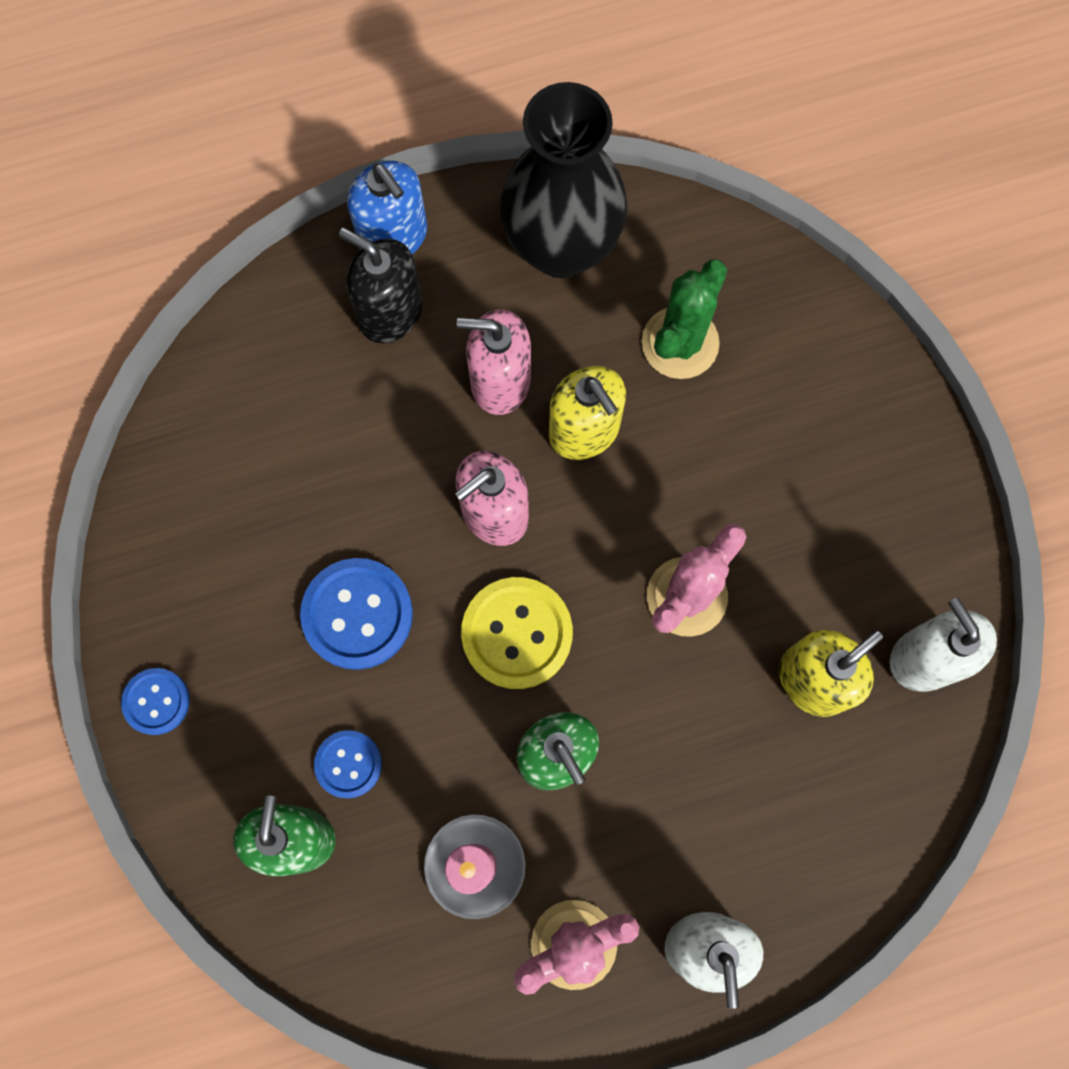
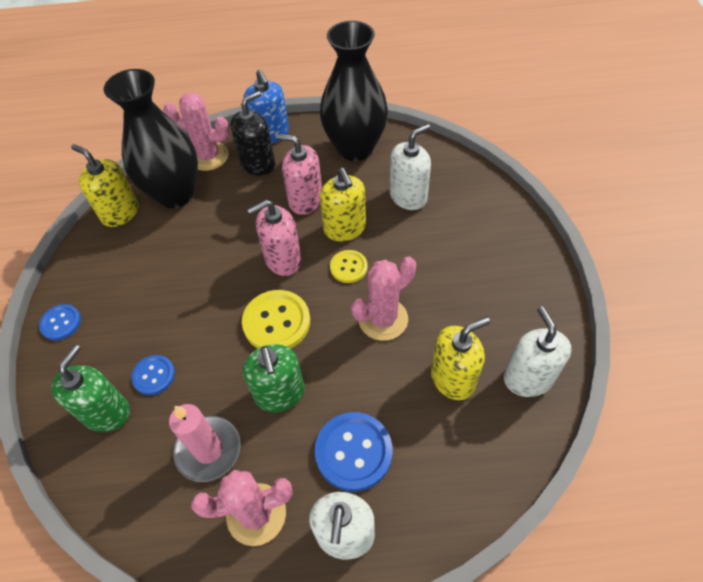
camera: 15 degrees right, 20 degrees down
blue button [300,558,413,670] -> blue button moved to [315,412,392,492]
black soap dispenser [339,228,423,343] -> black soap dispenser turned 90 degrees clockwise [231,91,275,176]
green cactus [642,259,727,379] -> white soap dispenser [390,124,431,210]
none -> yellow soap dispenser [71,144,138,227]
none -> black vase [104,69,198,208]
none -> pink cactus [163,93,230,171]
none -> yellow button [330,250,368,283]

